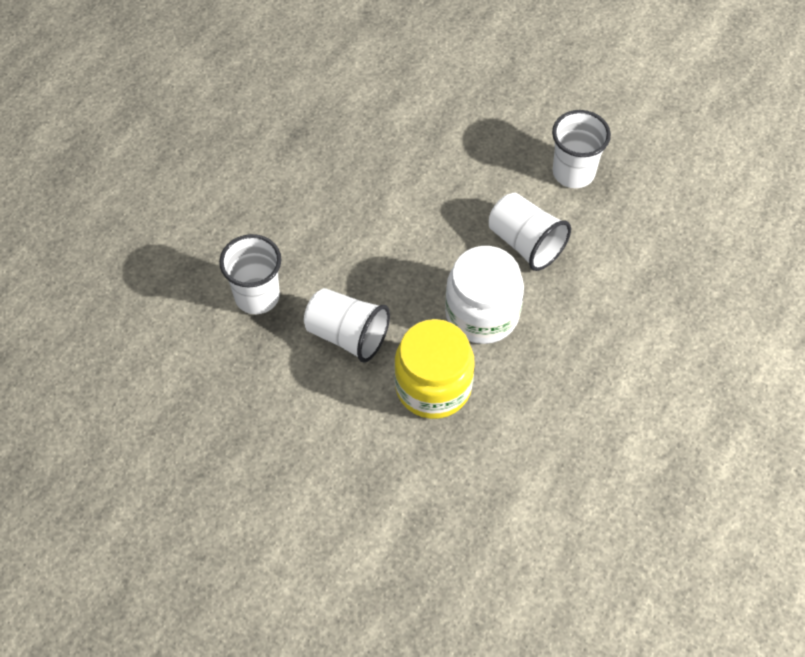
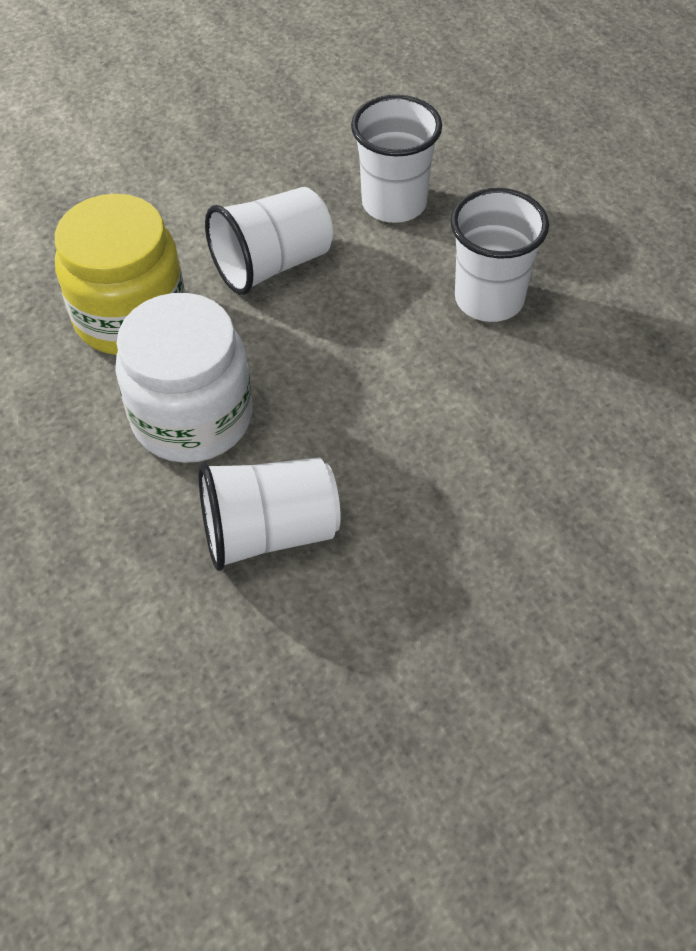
camera: 120 degrees right, 5 degrees down
white cup [552,110,611,188] -> white cup moved to [451,188,549,322]

